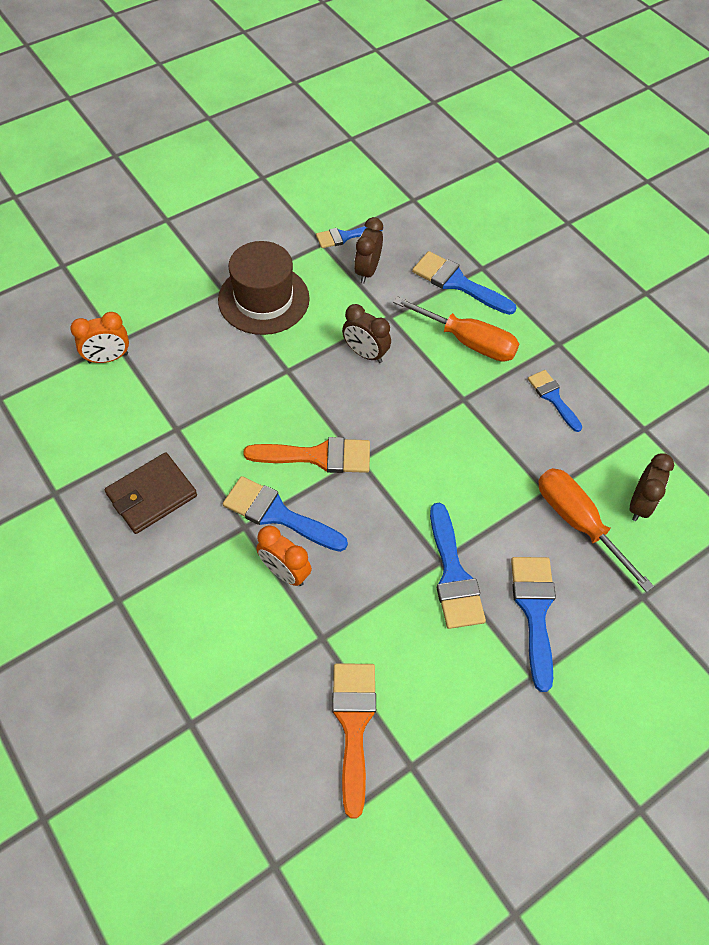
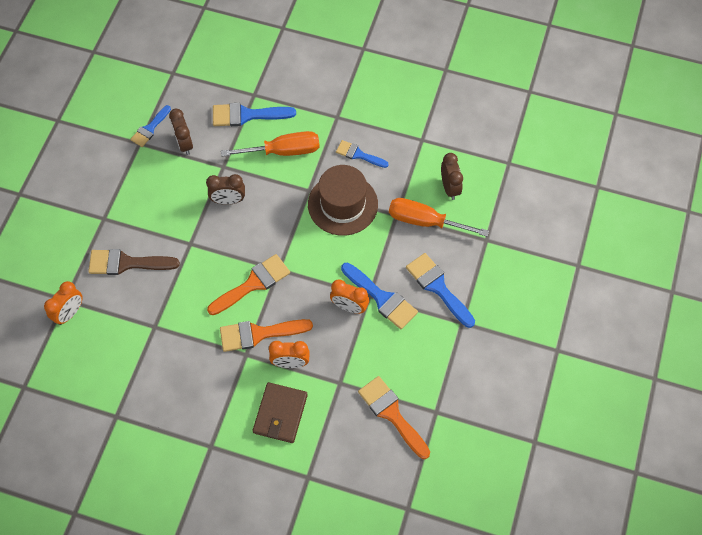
camera: 35 degrees left, 5 degrees up
brown wallet [105,452,197,534] -> brown wallet moved to [253,382,308,443]
brown hat [218,241,310,335] -> brown hat moved to [308,165,378,236]
blue brush [223,476,348,552] -> orange brush [220,319,313,352]
none -> brown brush [88,249,180,275]
none -> orange clock [330,280,369,314]

